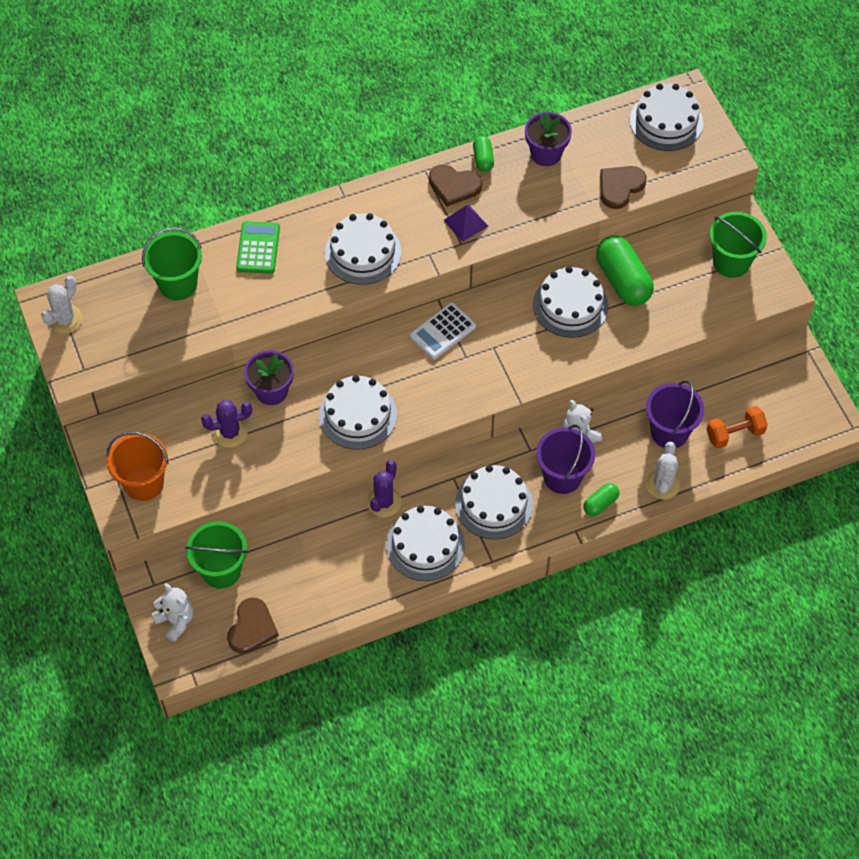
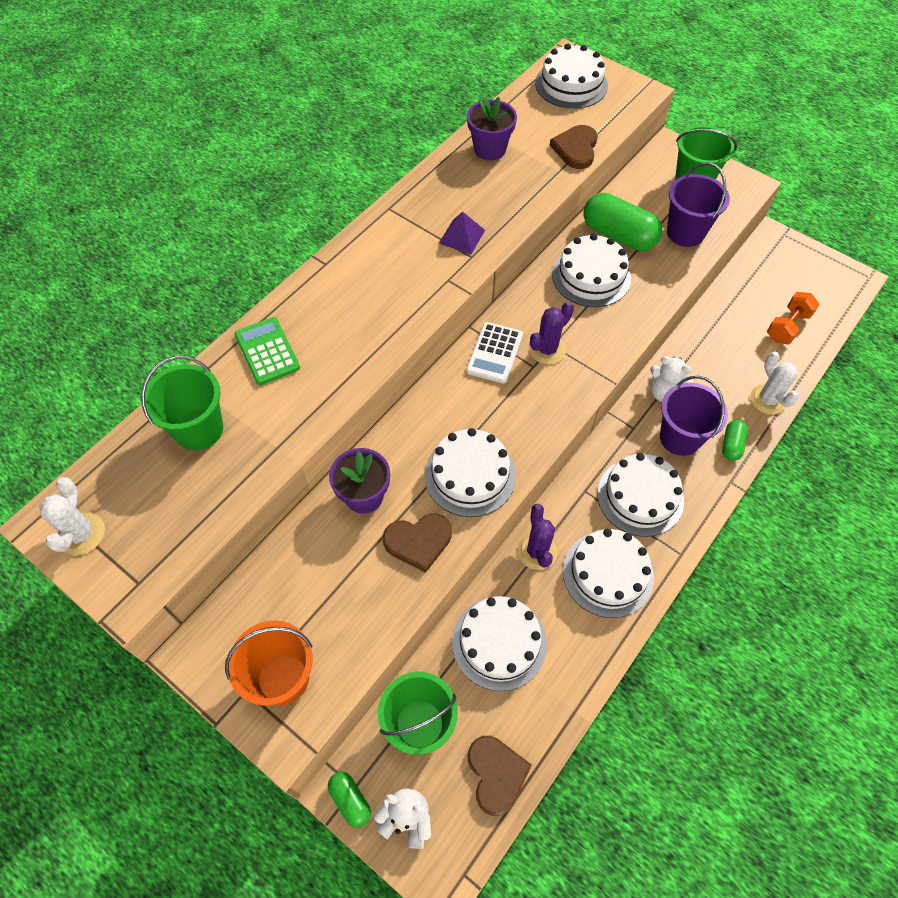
camera: 30 degrees left, 0 degrees up
purple cactus [201,400,252,448] -> purple cactus moved to [529,302,574,364]
white cake [325,213,401,285] -> white cake moved to [452,596,547,691]
brown heart [429,164,482,207] -> brown heart moved to [383,514,452,573]
green capsule [473,136,494,172] -> green capsule moved to [328,772,371,828]
purple bucket [646,380,704,448] -> purple bucket moved to [667,162,730,247]

